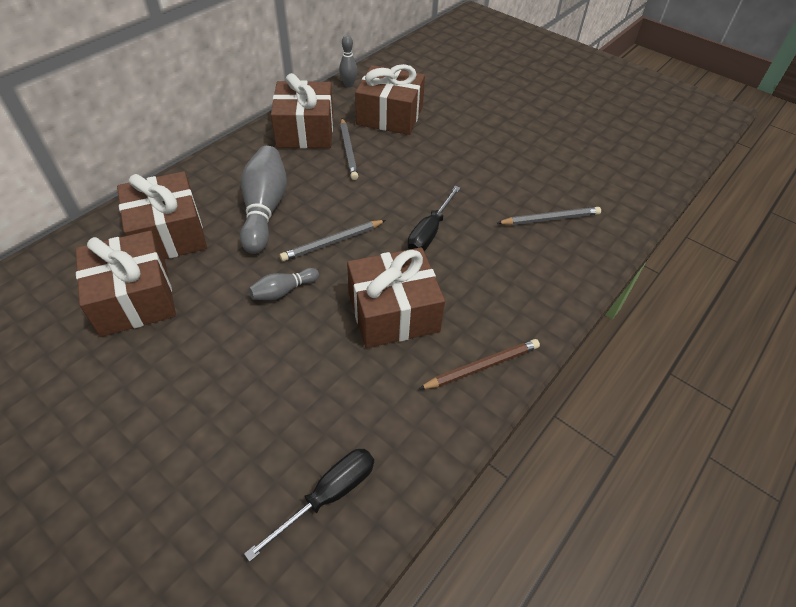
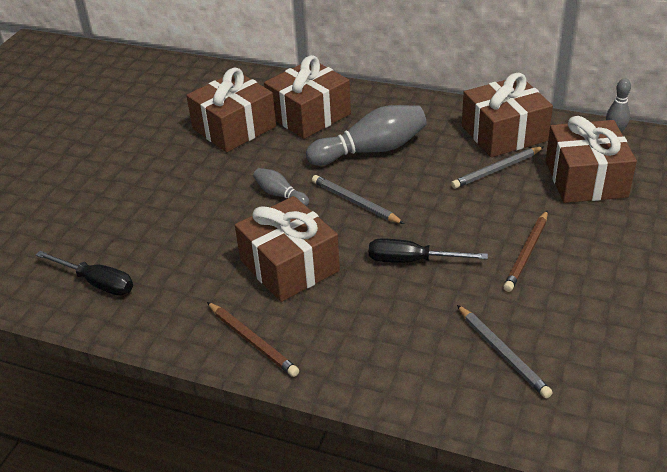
camera: 75 degrees right, 10 degrees down
none -> brown pencil [503,210,548,292]

